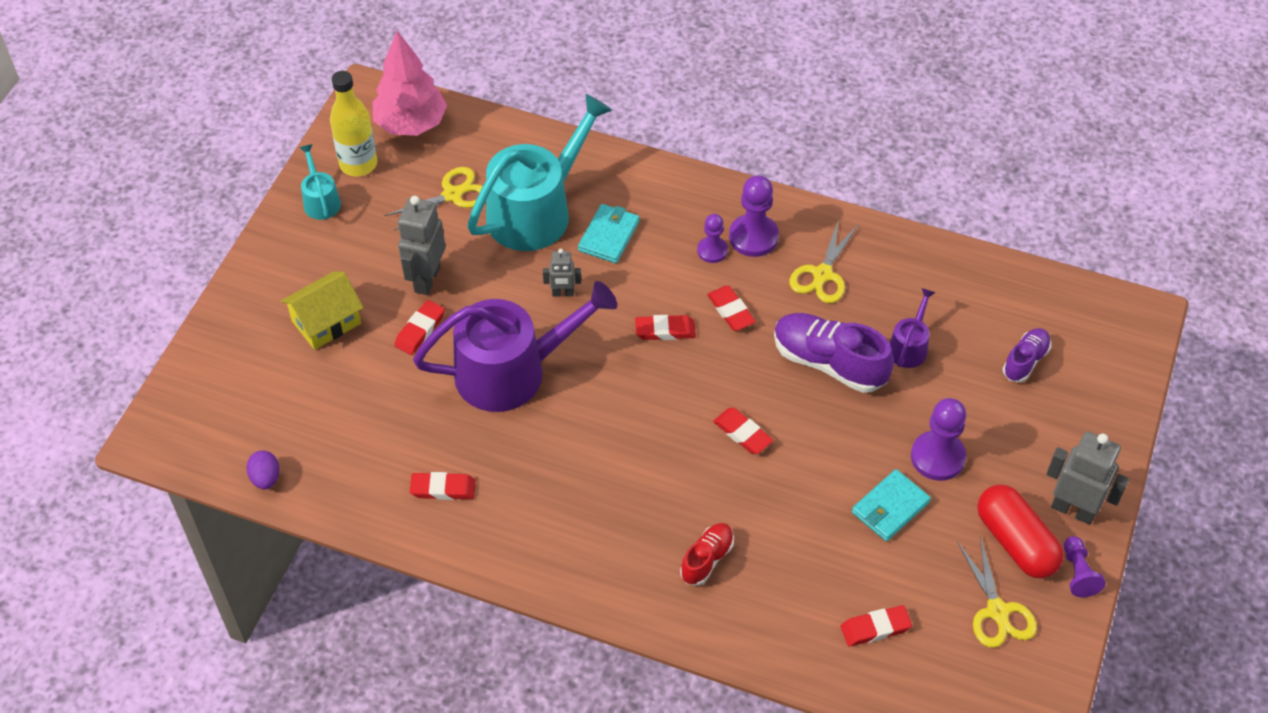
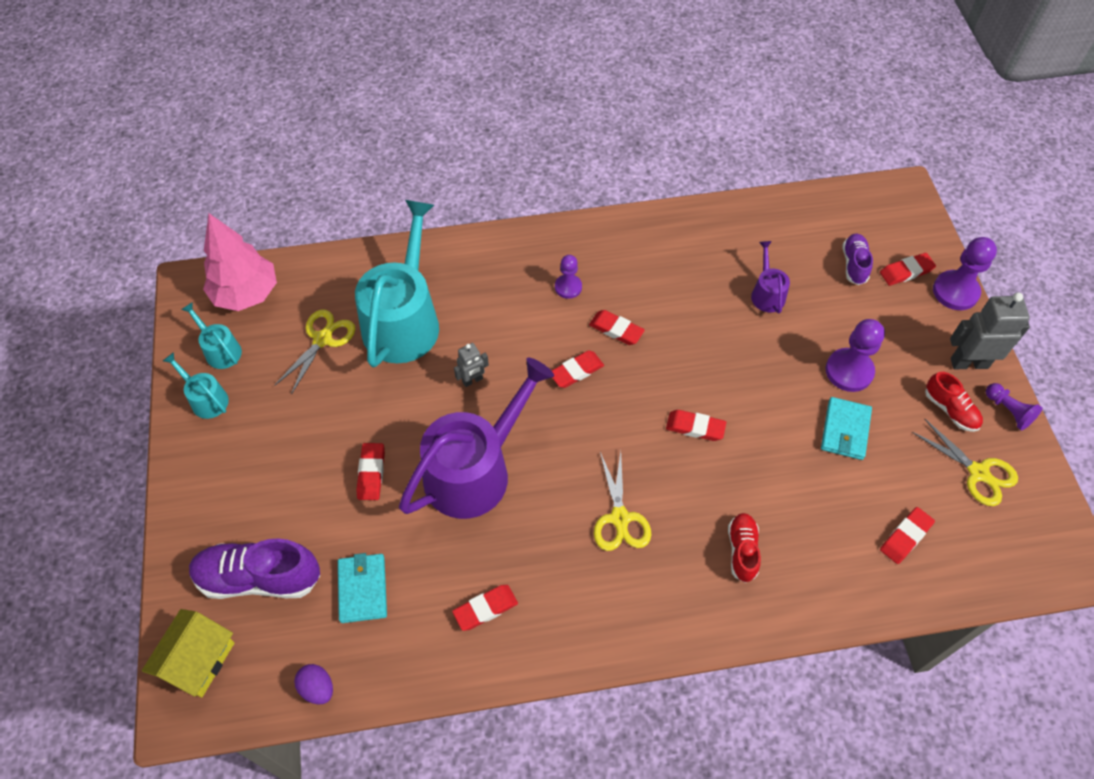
camera: 30 degrees left, 5 degrees up
yellow house [281,271,364,350] -> yellow house moved to [142,609,235,698]
yellow bottle [330,71,377,176] -> turquoise watering can [181,303,242,369]
grey robot [398,196,445,295] -> none
turquoise wallet [578,204,640,263] -> turquoise wallet moved to [338,553,387,623]
purple pawn [729,175,779,257] -> purple pawn moved to [933,237,997,310]
purple shoe [774,313,894,393] -> purple shoe moved to [189,539,320,599]
yellow scissors [789,219,858,303] -> yellow scissors moved to [594,452,651,551]
red capsule [977,485,1064,579] -> red shoe [925,372,983,432]
none -> red eraser [880,253,936,286]

